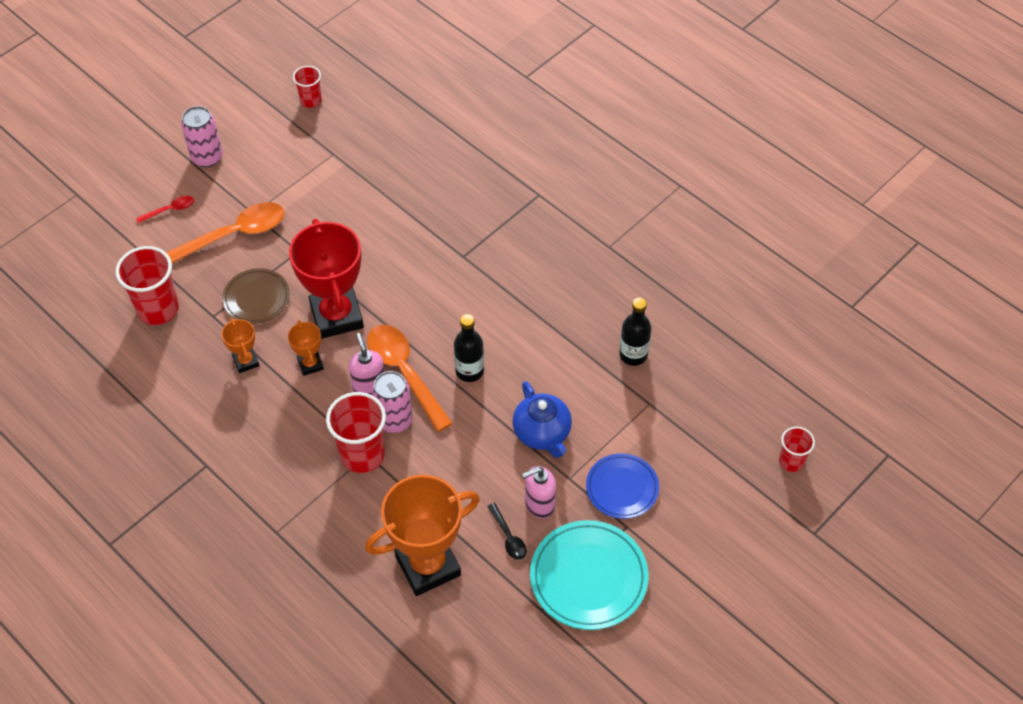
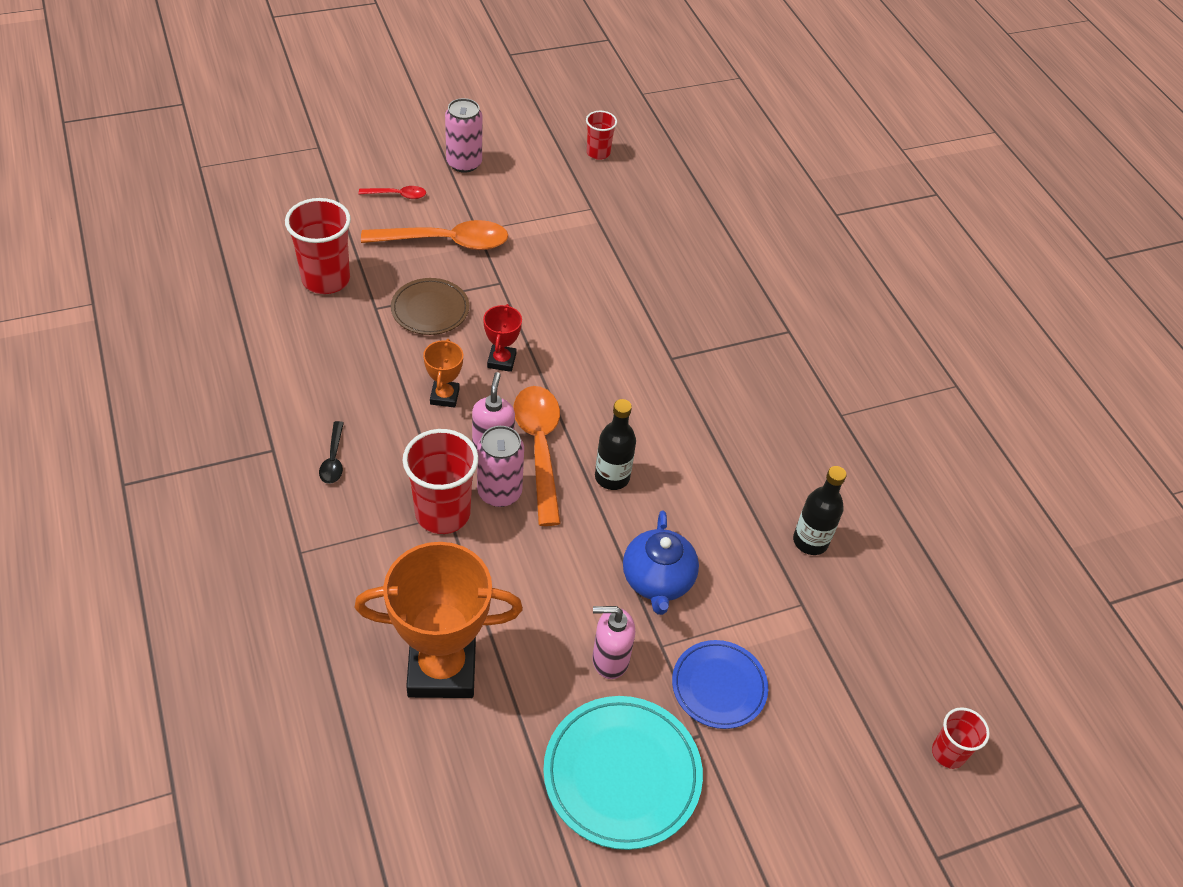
camera: 20 degrees right, 5 degrees down
orange trophy [221,318,259,373] -> none
red trophy [289,219,364,339] -> red trophy [483,304,522,372], size x0.47
black spoon [487,503,527,560] -> black spoon moved to [319,421,344,484]

